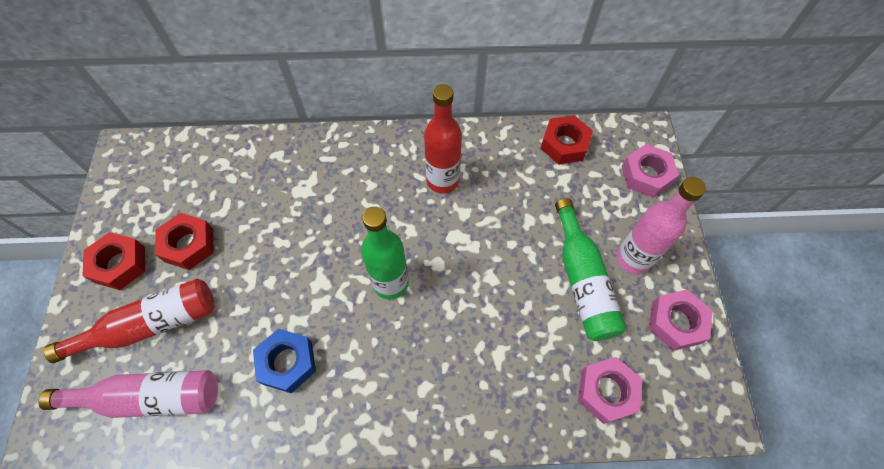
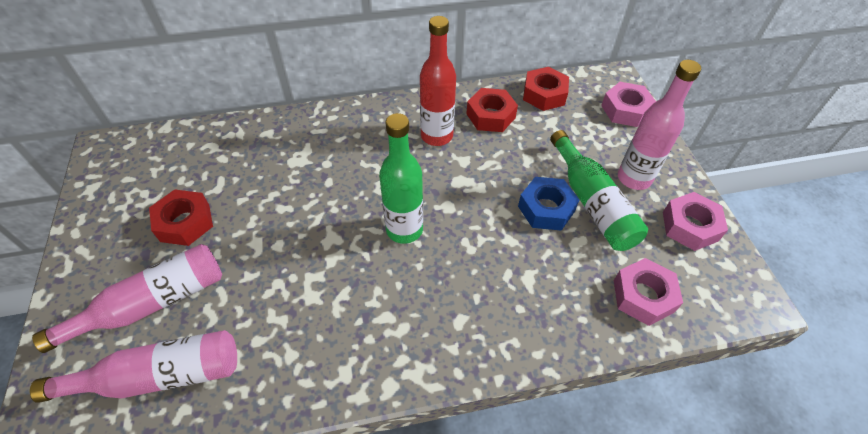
camera: 10 degrees left, 10 degrees down
red bottle [44,279,215,363] -> pink bottle [32,244,222,353]
red nut [83,232,145,290] -> red nut moved to [466,88,518,132]
blue nut [253,329,316,393] -> blue nut moved to [518,177,579,231]

